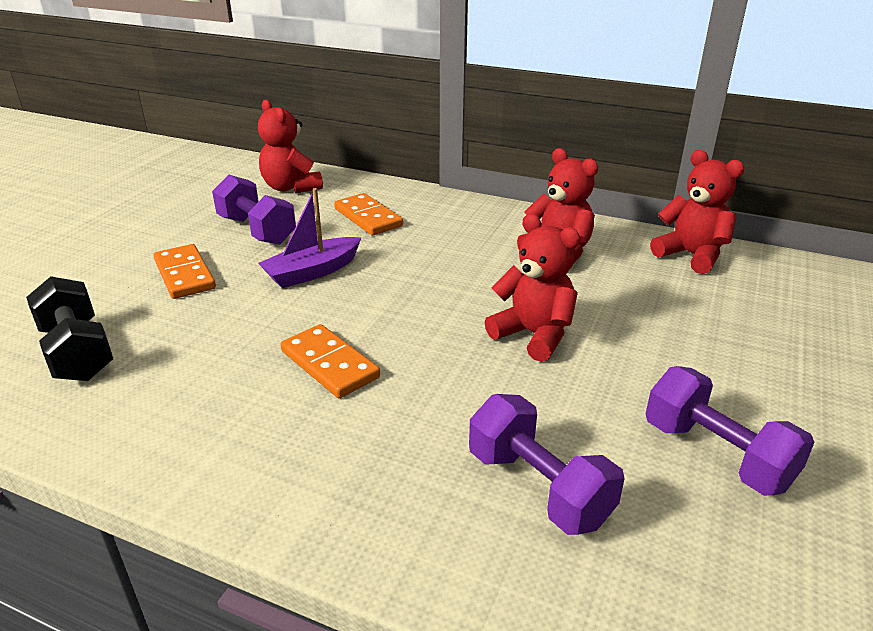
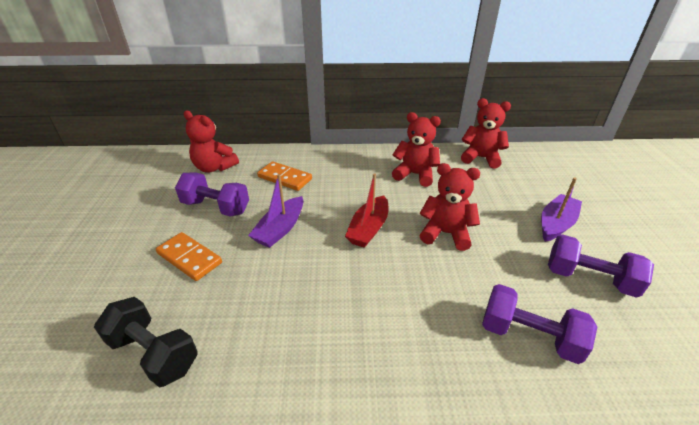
camera: 25 degrees left, 5 degrees up
orange domino [281,324,380,398] -> none
none -> red boat [345,173,388,248]
none -> purple boat [541,178,582,242]

